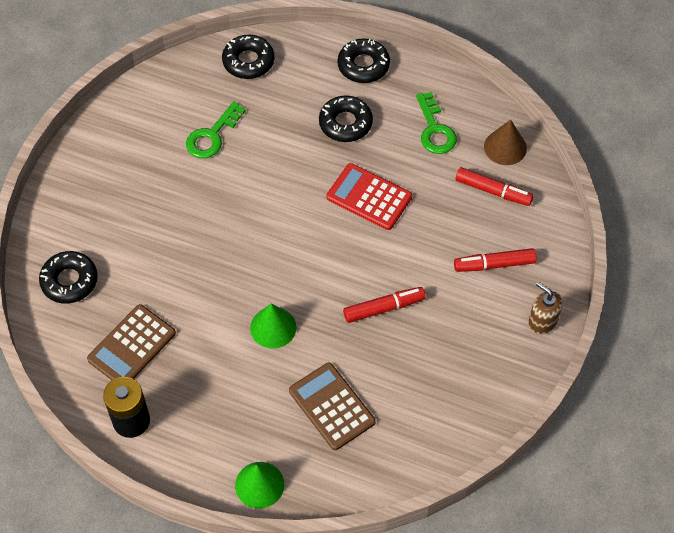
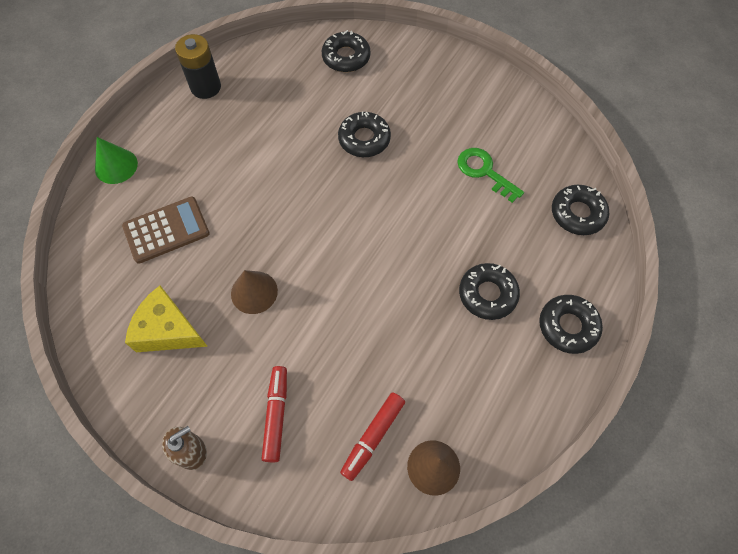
camera: 100 degrees right, 5 degrees up
brown calculator [87,304,176,380] -> none
green cone [250,304,296,349] -> none
red calculator [326,163,412,230] -> none
red marker [343,287,426,323] -> brown cone [231,270,278,314]
green key [416,92,457,154] -> none
none -> yellow cheese [125,286,208,352]
none -> black donut [338,112,391,157]

